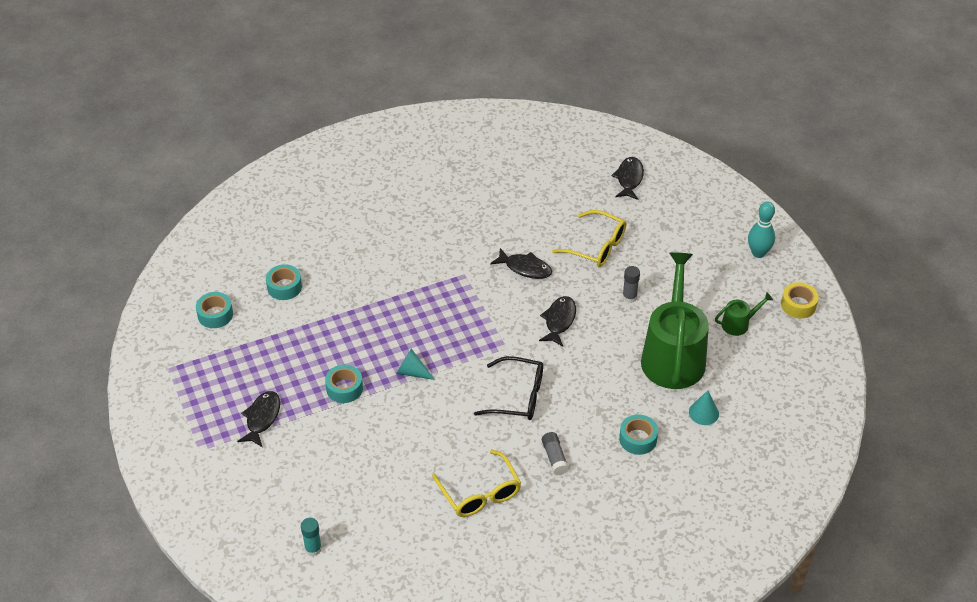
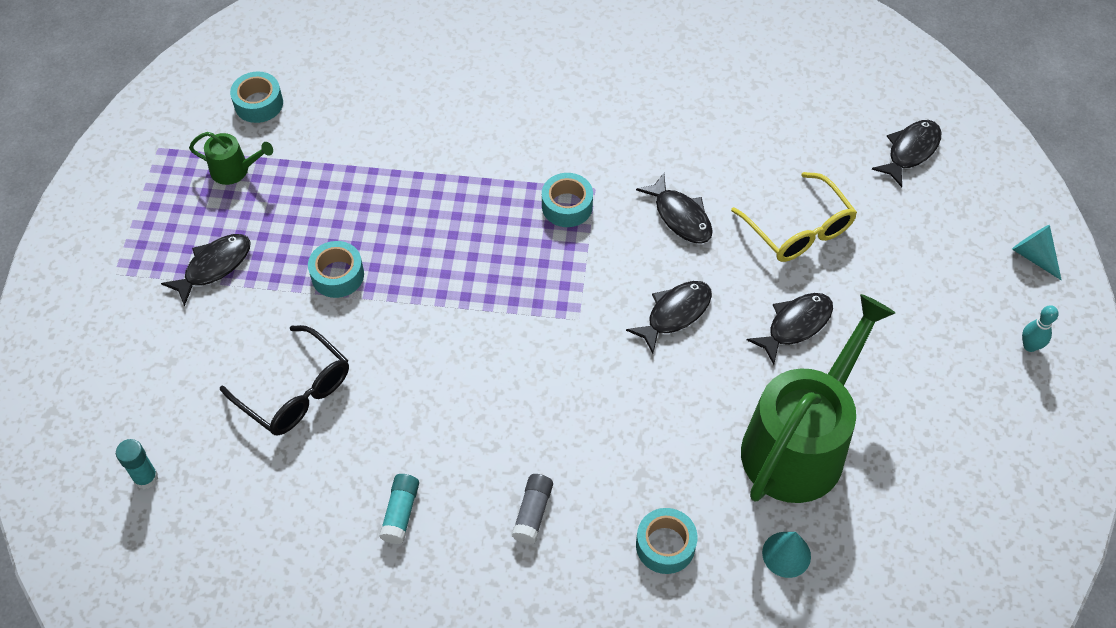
camera: 30 degrees right, 10 degrees up
turquoise tape [266,264,302,300] -> turquoise tape moved to [542,173,593,227]
turquoise cone [396,348,435,380] -> turquoise cone moved to [1012,225,1062,280]
yellow glasses [432,450,521,517] -> turquoise glue stick [379,474,419,544]
black glasses [474,356,543,420] -> black glasses moved to [220,325,349,435]
grey glue stick [622,266,640,303] -> black fish [747,293,833,365]
green watering can [715,293,773,336] -> green watering can moved to [189,132,273,185]
turquoise bowling pin [748,201,775,258] -> turquoise bowling pin [1022,305,1059,352], size x0.63
yellow tape [781,282,819,319] -> none

